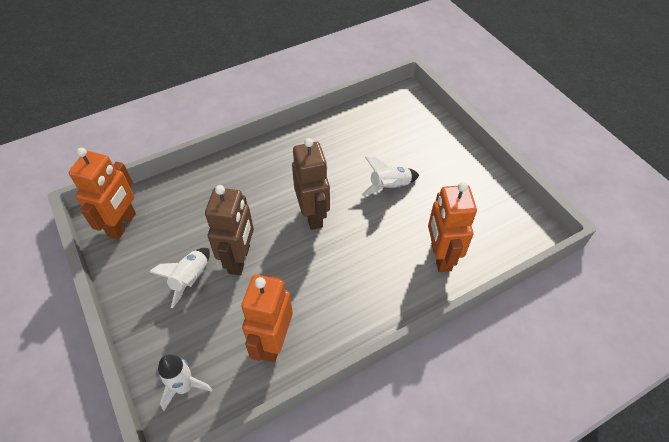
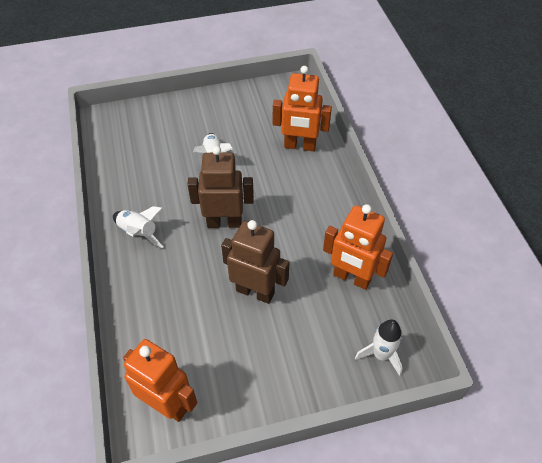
camera: 75 degrees left, 0 degrees up
white rocket [149,248,210,308] -> white rocket moved to [113,206,163,248]

